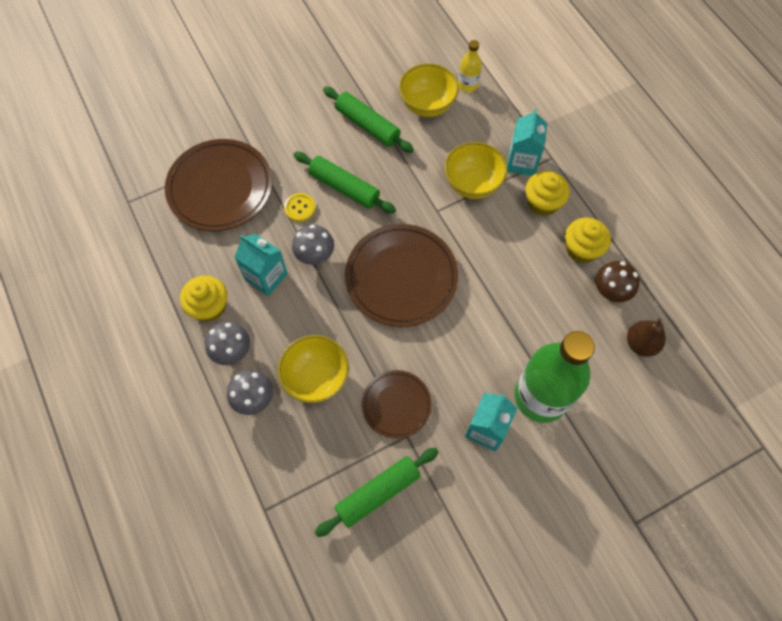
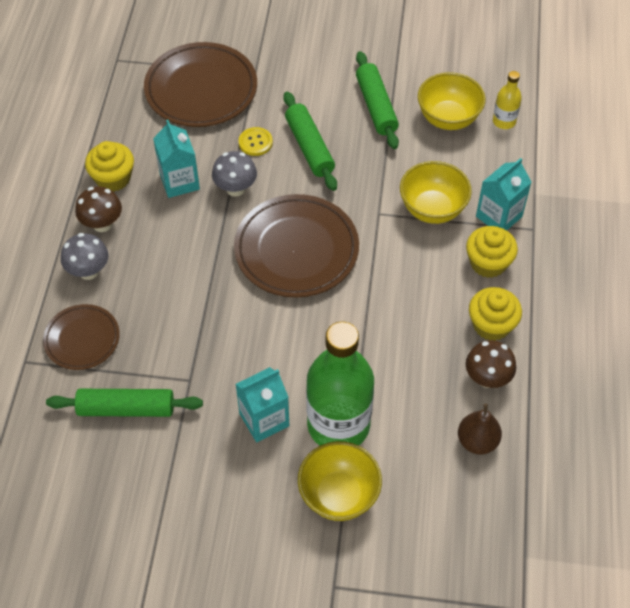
camera: 35 degrees right, 10 degrees down
grey mushroom [205,322,250,365] -> brown mushroom [75,186,122,232]
yellow bowl [278,335,349,403] -> yellow bowl moved to [298,441,382,521]
brown plate [362,370,432,439] -> brown plate moved to [43,304,120,370]

